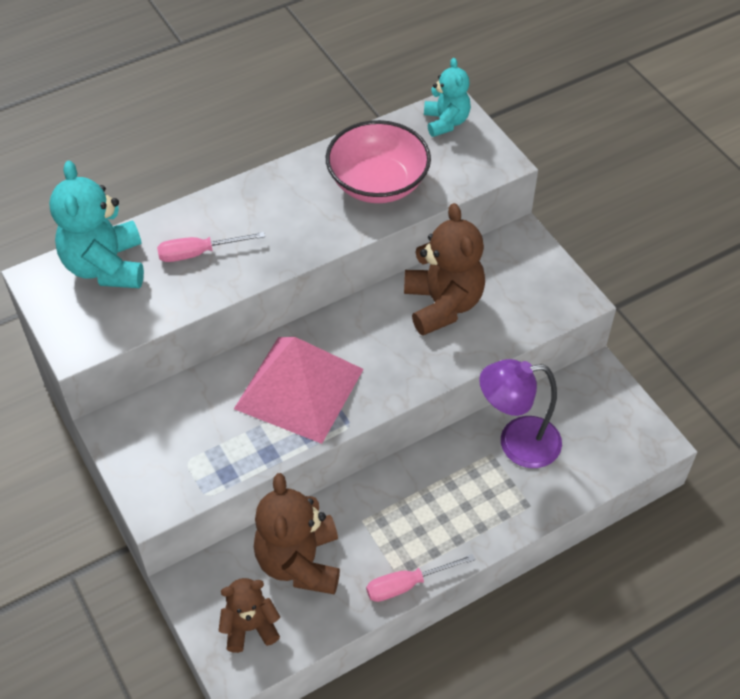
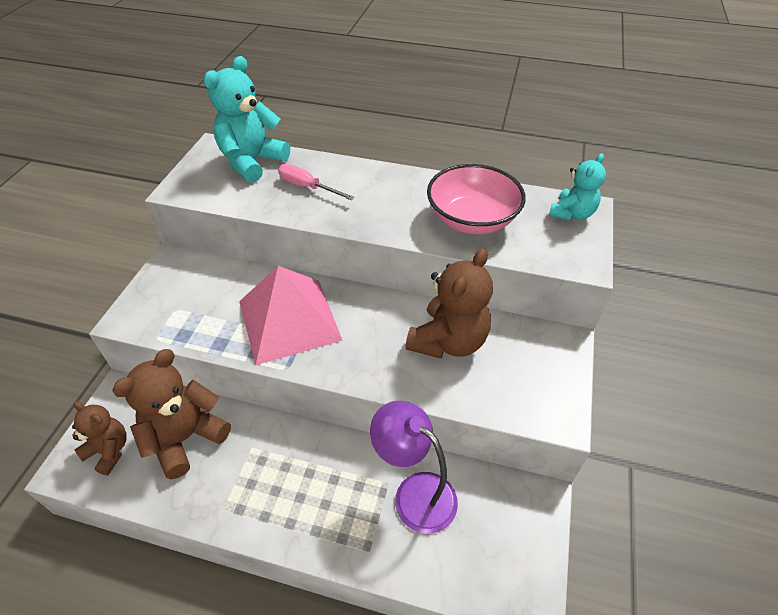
camera: 45 degrees right, 5 degrees down
pink screwdriver [366,554,475,602] -> none

